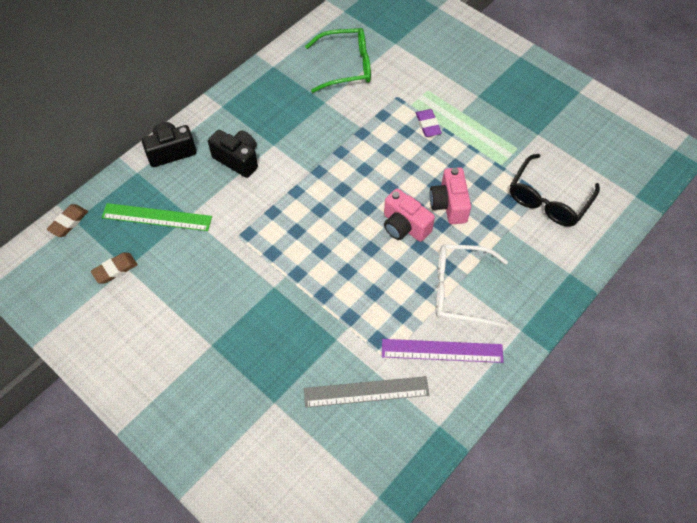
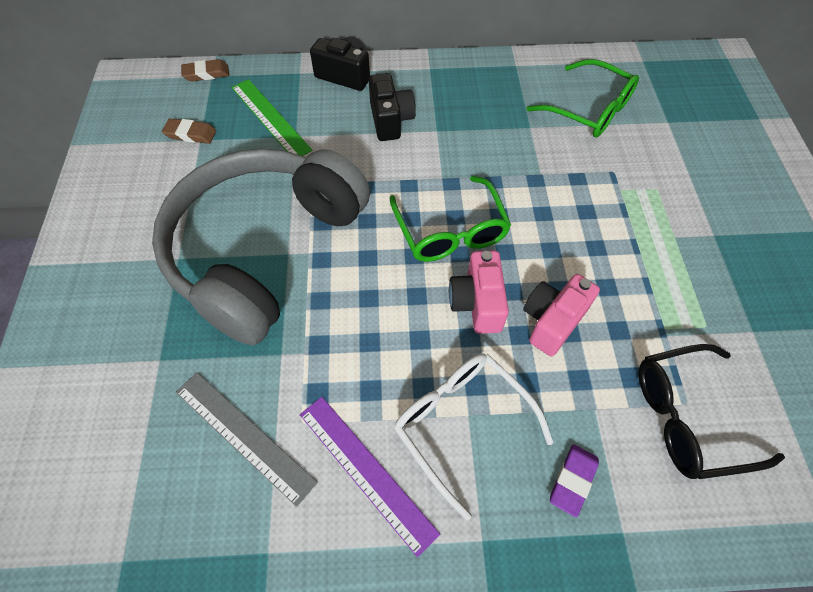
camera: 45 degrees right, 0 degrees up
purple eraser [416,109,442,137] -> purple eraser moved to [550,444,599,517]
none -> grey headphones [152,148,370,346]
none -> green glasses [390,176,511,262]

